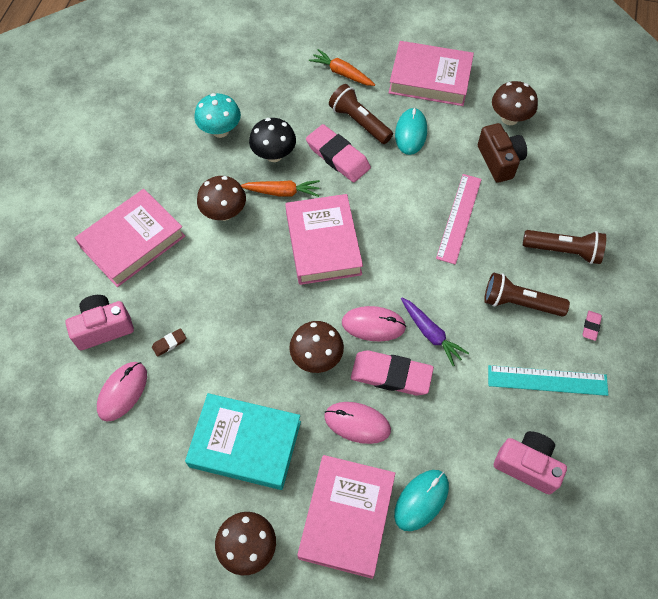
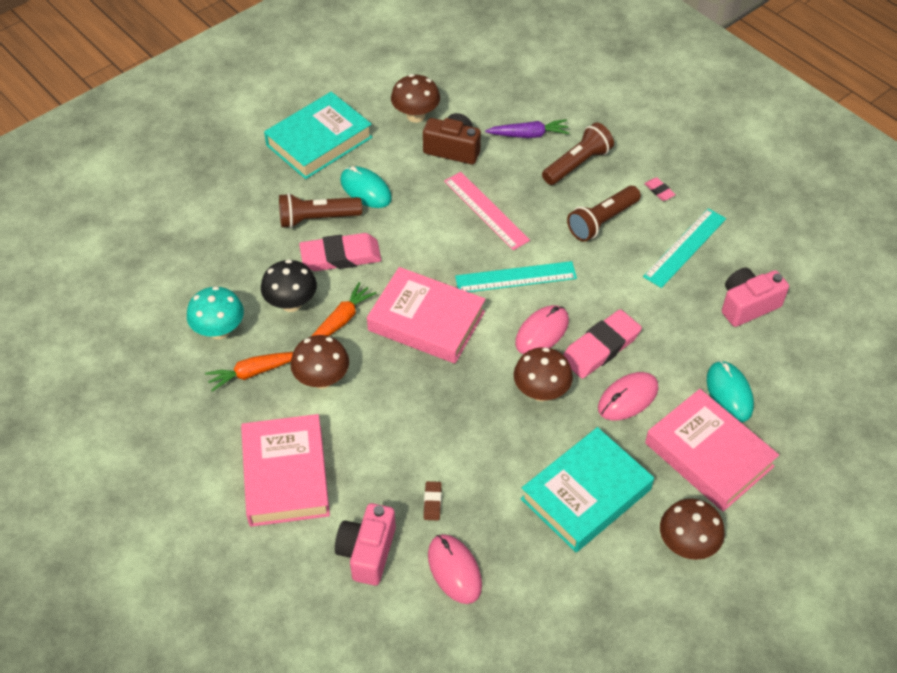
camera: 55 degrees left, 10 degrees down
orange carrot [309,49,375,86] -> orange carrot moved to [205,352,293,391]
pink book [389,41,474,106] -> turquoise book [264,92,372,179]
purple carrot [401,298,469,366] -> purple carrot moved to [485,119,570,138]
none -> turquoise ruler [455,261,577,292]

